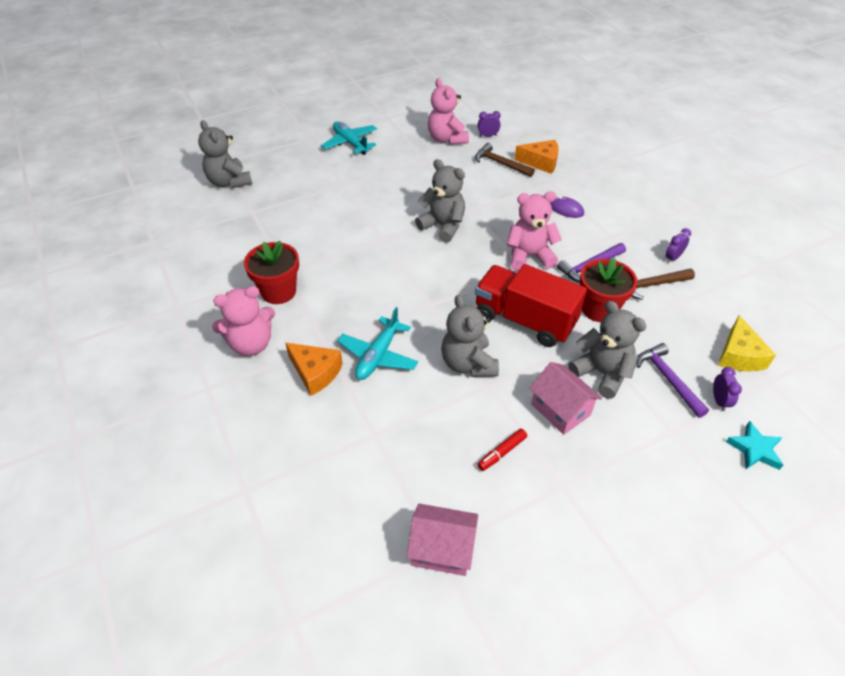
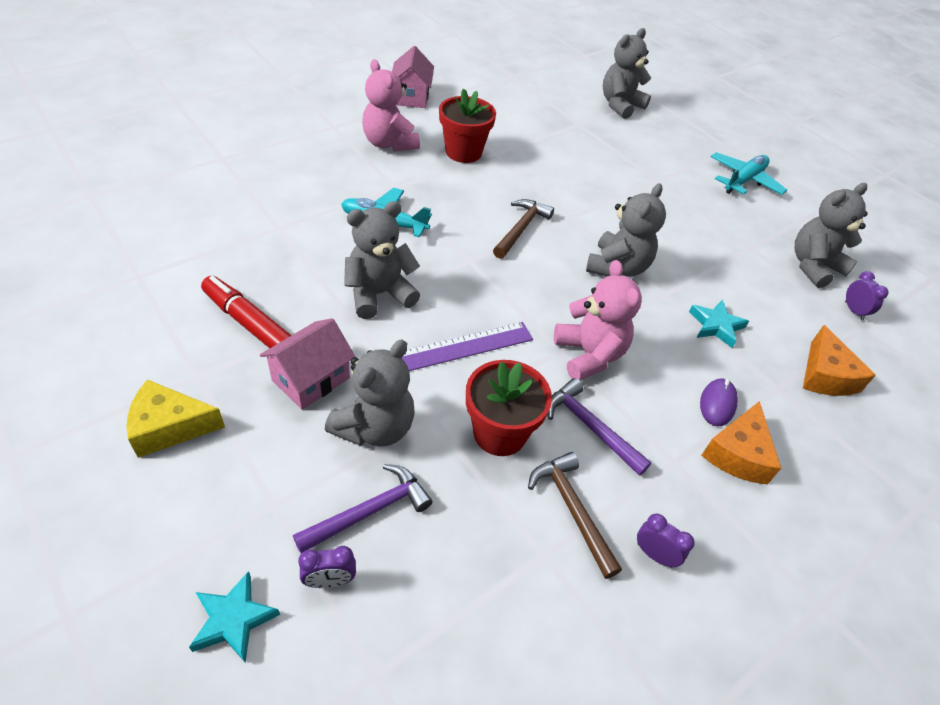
camera: 75 degrees right, 0 degrees up
orange cheese [285,343,343,396] -> orange cheese moved to [701,401,781,485]
pink house [407,504,478,576] -> pink house moved to [392,46,434,108]
pink teddy bear [428,78,469,145] -> grey teddy bear [795,183,868,288]
brown hammer [475,143,535,177] -> brown hammer moved to [493,199,554,259]
red truck [475,264,587,347] -> purple ruler [402,322,533,371]
red marker [477,429,527,471] -> red marker [201,276,292,348], size x1.76
yellow cheese [718,315,776,371] -> yellow cheese moved to [126,380,225,458]
none -> turquoise star [689,300,749,348]

